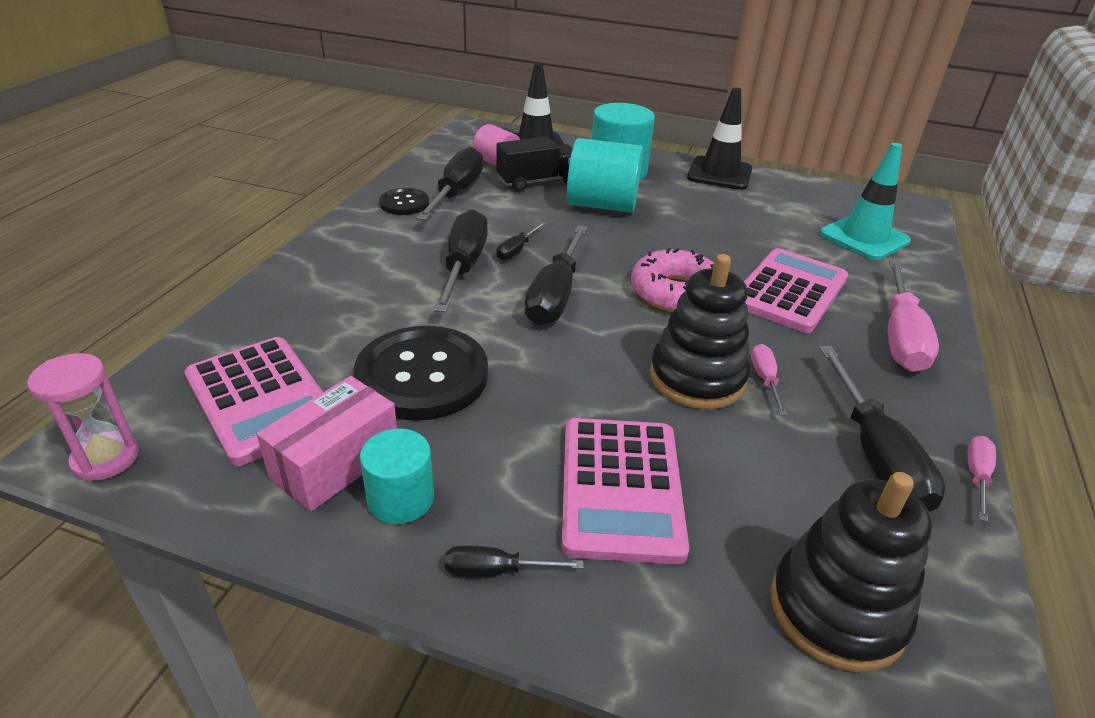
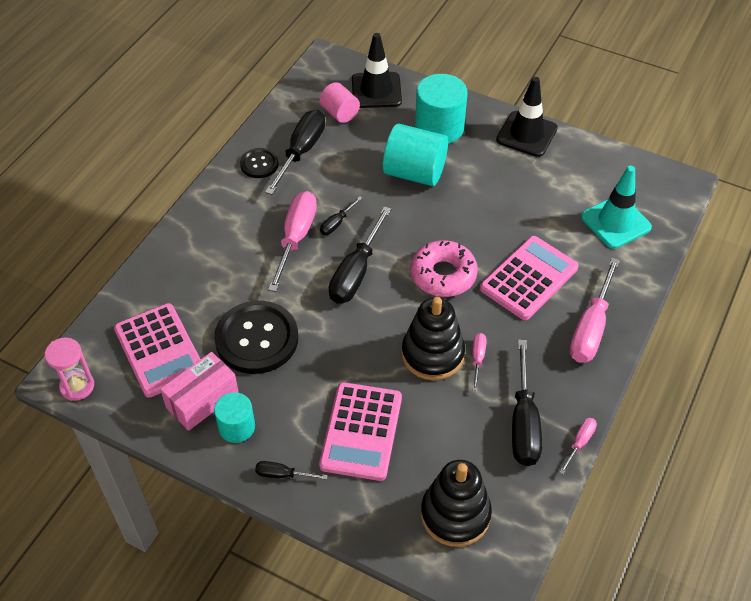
camera: 10 degrees right, 15 degrees up
black screwdriver [434,209,488,313] -> pink screwdriver [268,191,317,292]
black truck [497,137,572,192] -> none

